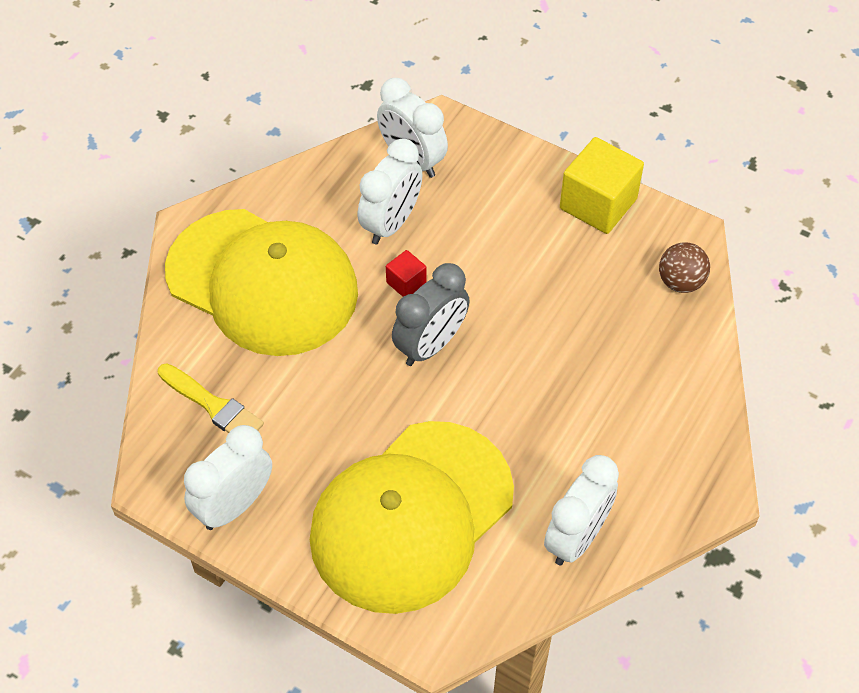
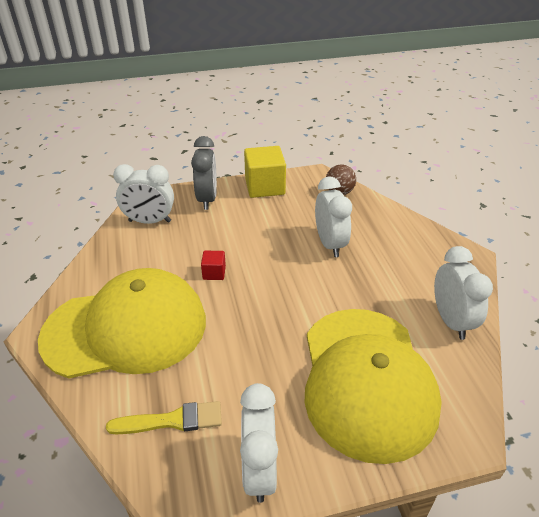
camera: 45 degrees left, 15 degrees down
white clock [358,138,422,245] -> white clock moved to [315,176,352,257]
grey clock [392,263,470,366] -> grey clock moved to [191,136,217,210]

